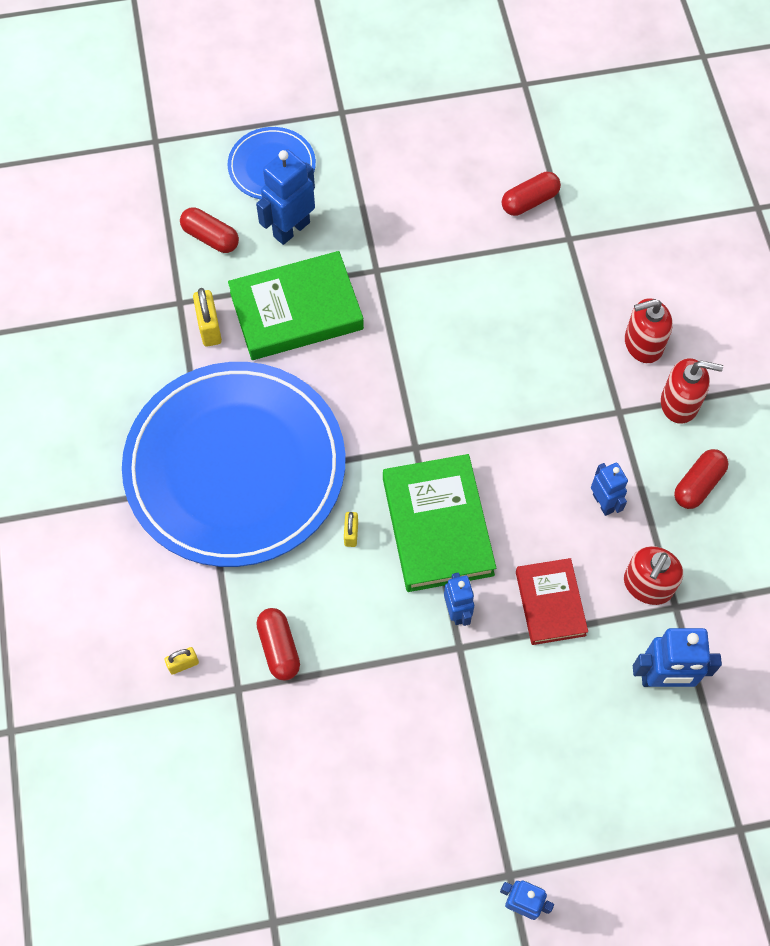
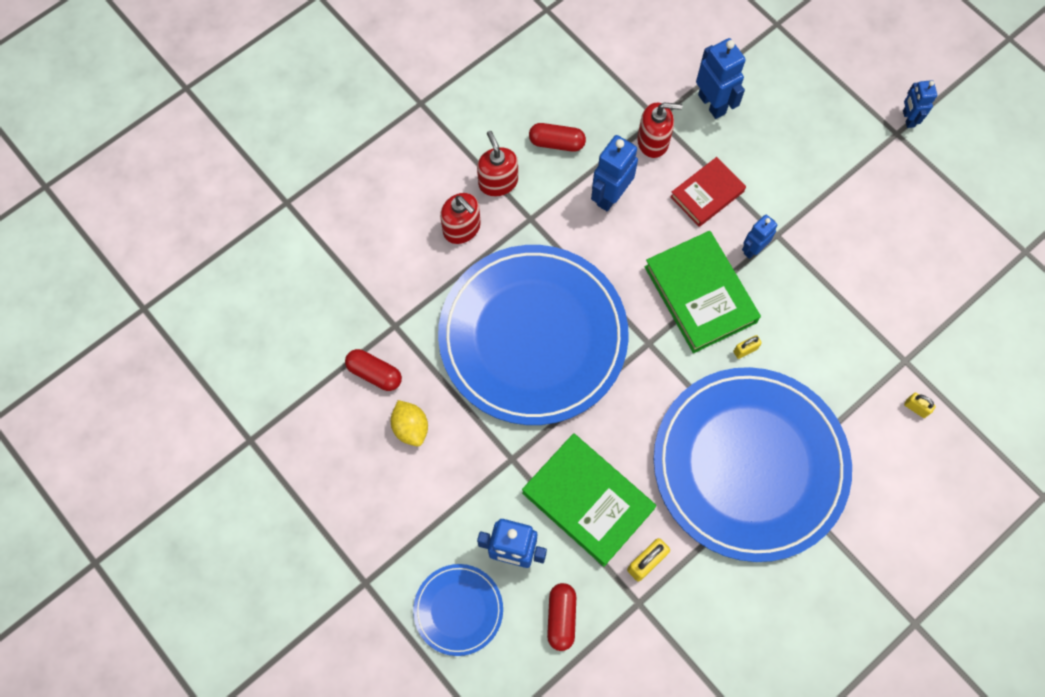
camera: 120 degrees left, 5 degrees up
red capsule [256,608,300,680] -> none
green book [383,454,496,592] -> green book turned 75 degrees counterclockwise [645,231,761,353]
blue robot [591,462,628,516] -> blue robot [591,135,638,211], size x1.60
none -> yellow lemon [391,400,428,447]
none -> blue plate [438,245,629,425]

